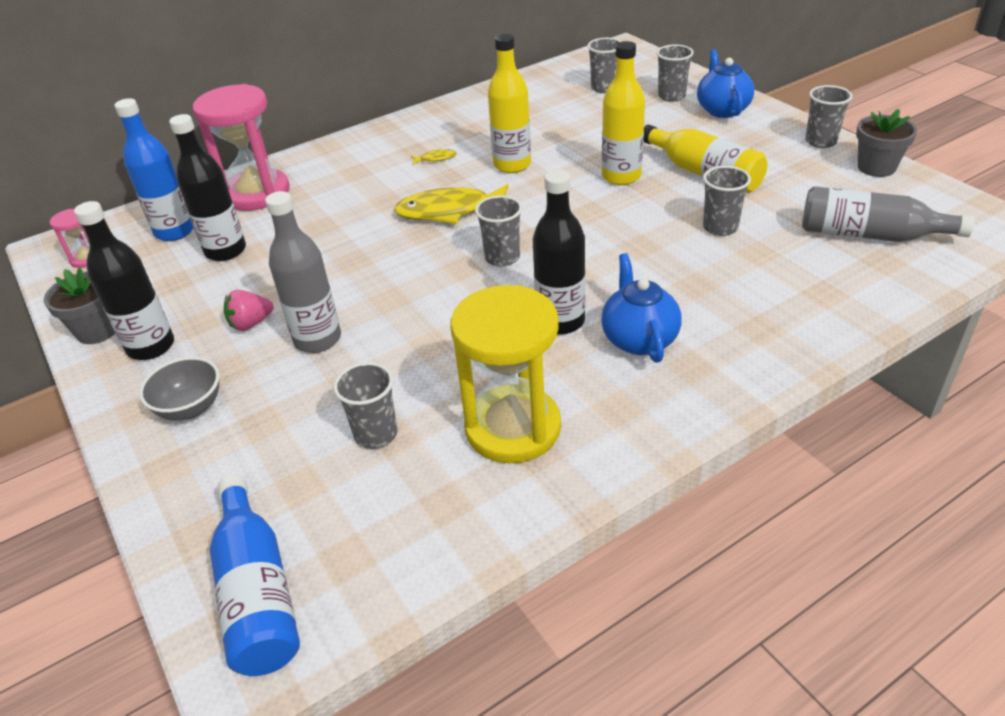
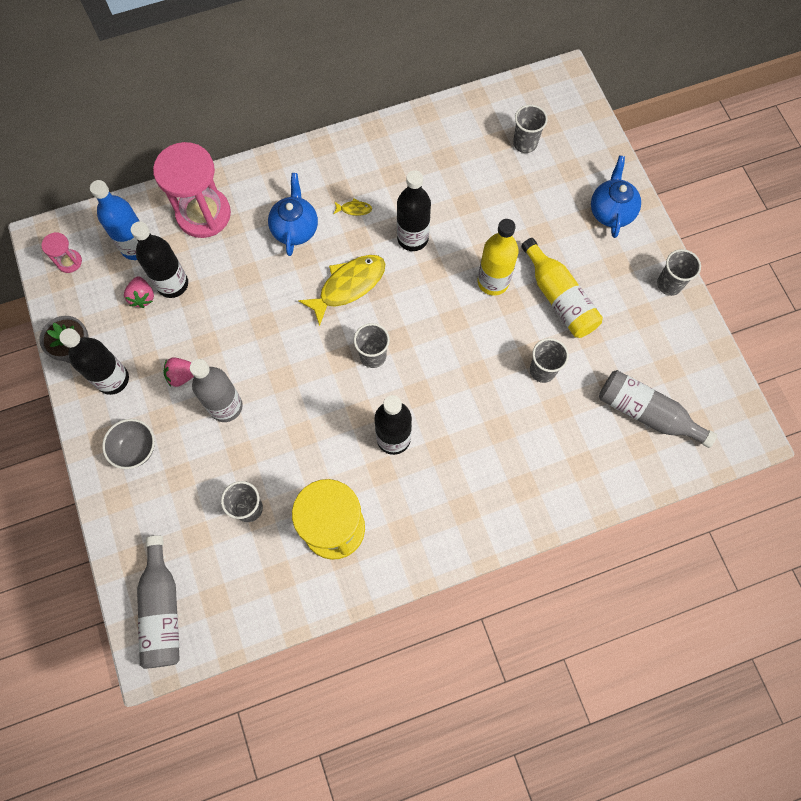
camera: 10 degrees right, 30 degrees up
blue bottle [210,474,300,676] -> grey bottle [137,535,180,669]
yellow fish [394,184,508,224] -> yellow fish turned 135 degrees clockwise [298,255,385,326]
yellow bottle [488,34,531,173] -> black bottle [397,170,431,251]
blue teapot [601,253,682,363] -> blue teapot moved to [268,173,318,256]
grey cup [656,44,694,101] -> none
grey flower pot [856,109,917,177] -> none
none -> pink strawberry [124,276,154,308]

